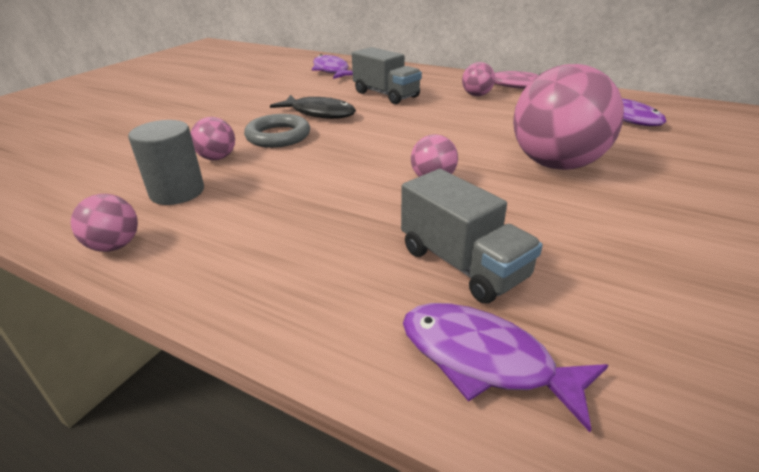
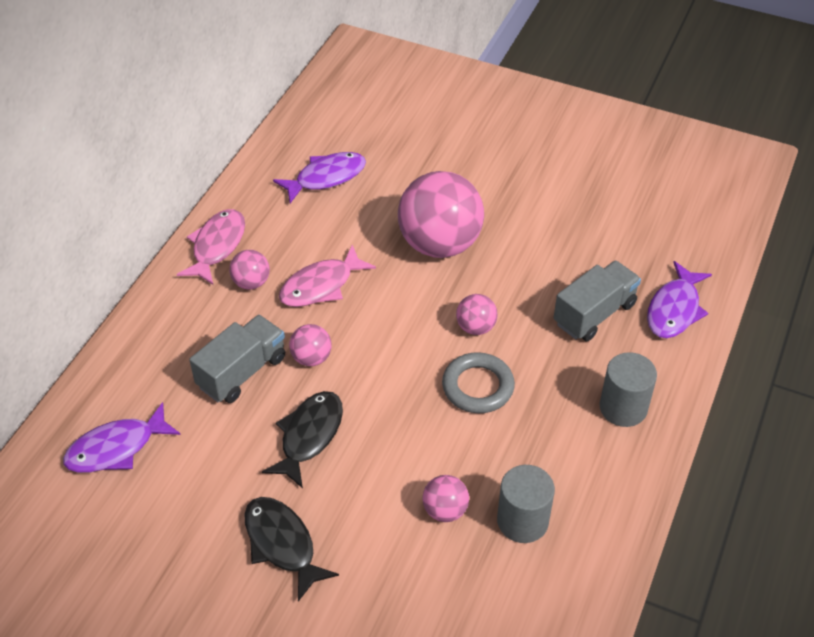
camera: 95 degrees left, 15 degrees up
pink ball [71,194,138,252] -> pink ball moved to [289,324,332,366]
grey ring [244,114,310,148] -> grey ring moved to [442,352,515,413]
none -> black fish [244,497,339,601]
none -> pink fish [279,245,376,307]
none -> grey cylinder [600,352,657,427]

